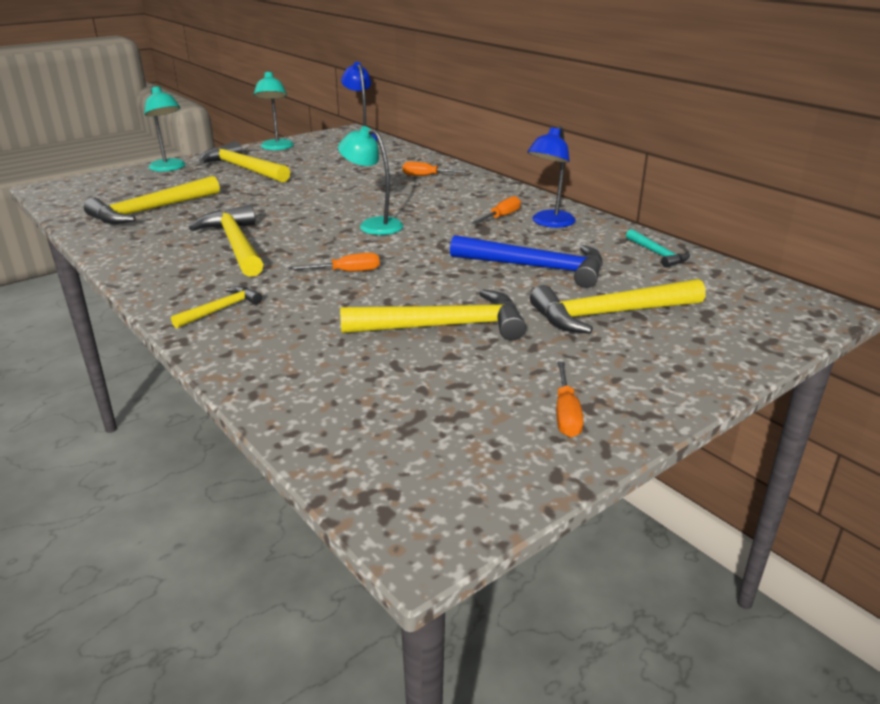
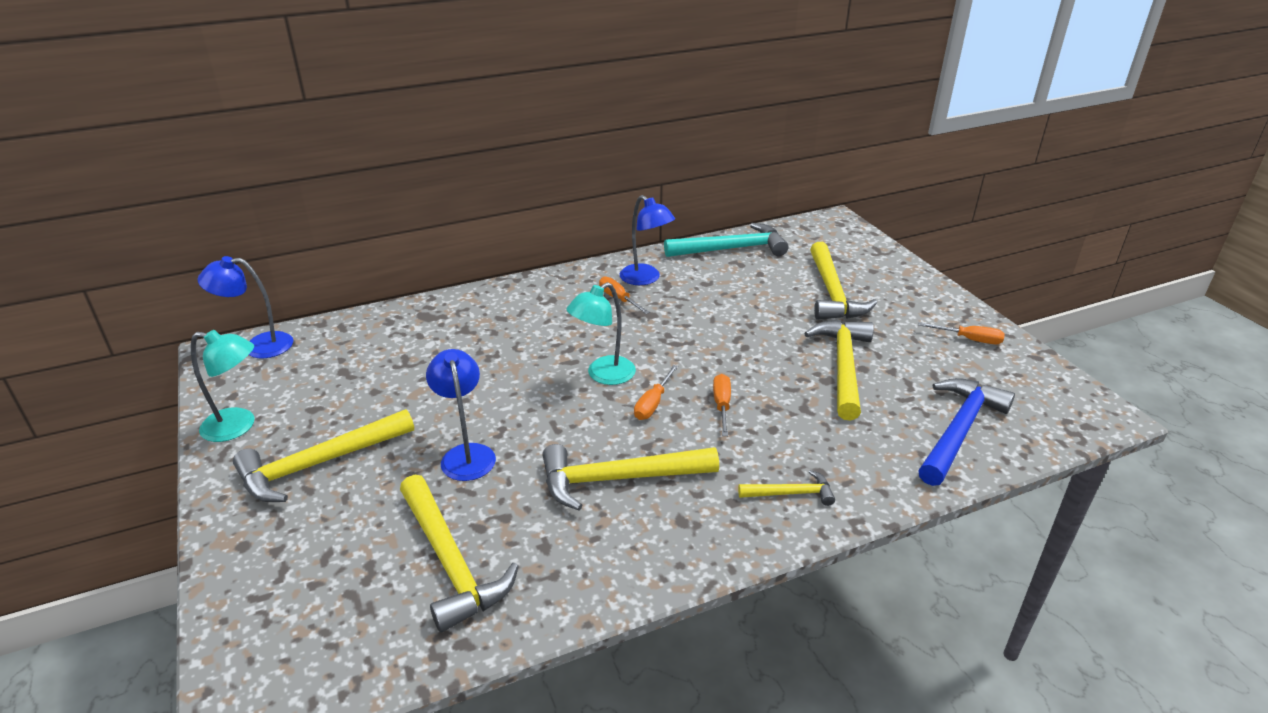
camera: 75 degrees left, 5 degrees up
turquoise lamp [144,86,186,172] -> none
yellow hammer [171,286,262,328] -> yellow hammer turned 120 degrees clockwise [738,470,835,506]
orange screwdriver [403,162,469,176] -> orange screwdriver moved to [634,365,678,420]
blue hammer [450,235,603,288] -> blue hammer moved to [918,378,1015,486]
turquoise hammer [626,229,690,268] -> turquoise hammer [664,223,789,257], size x1.91
none -> blue lamp [426,349,496,481]

